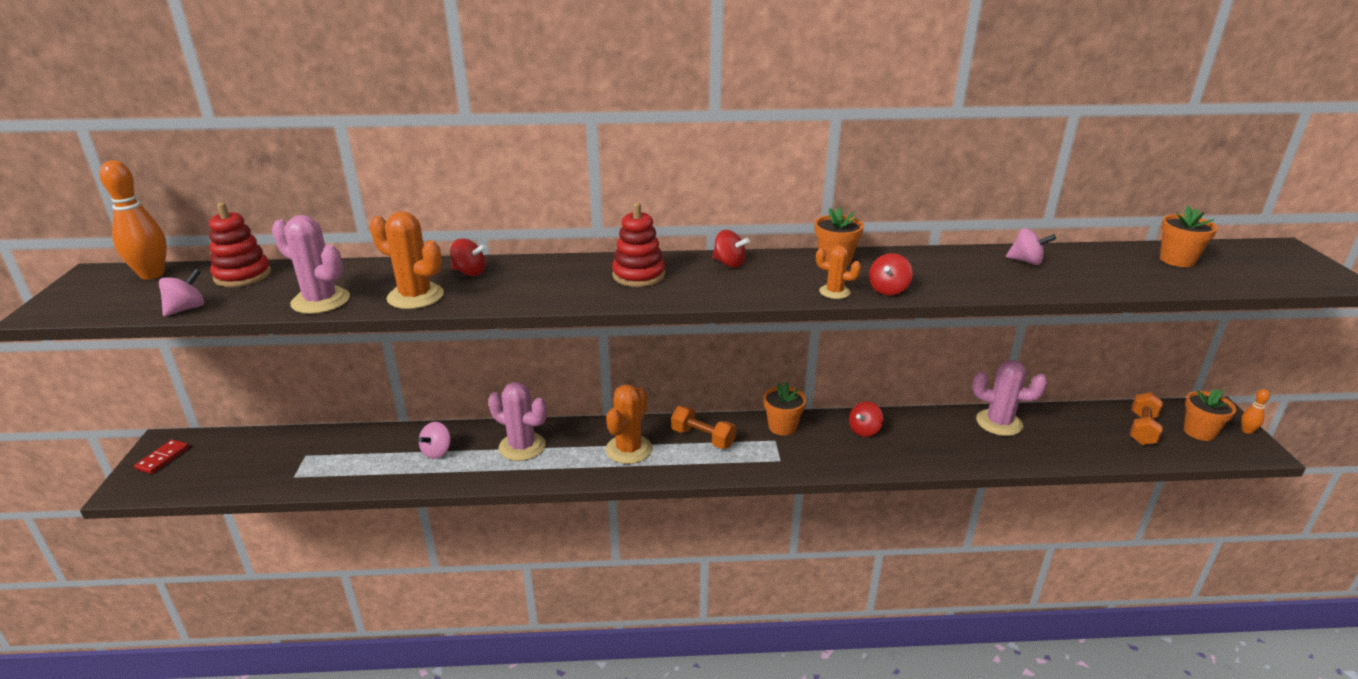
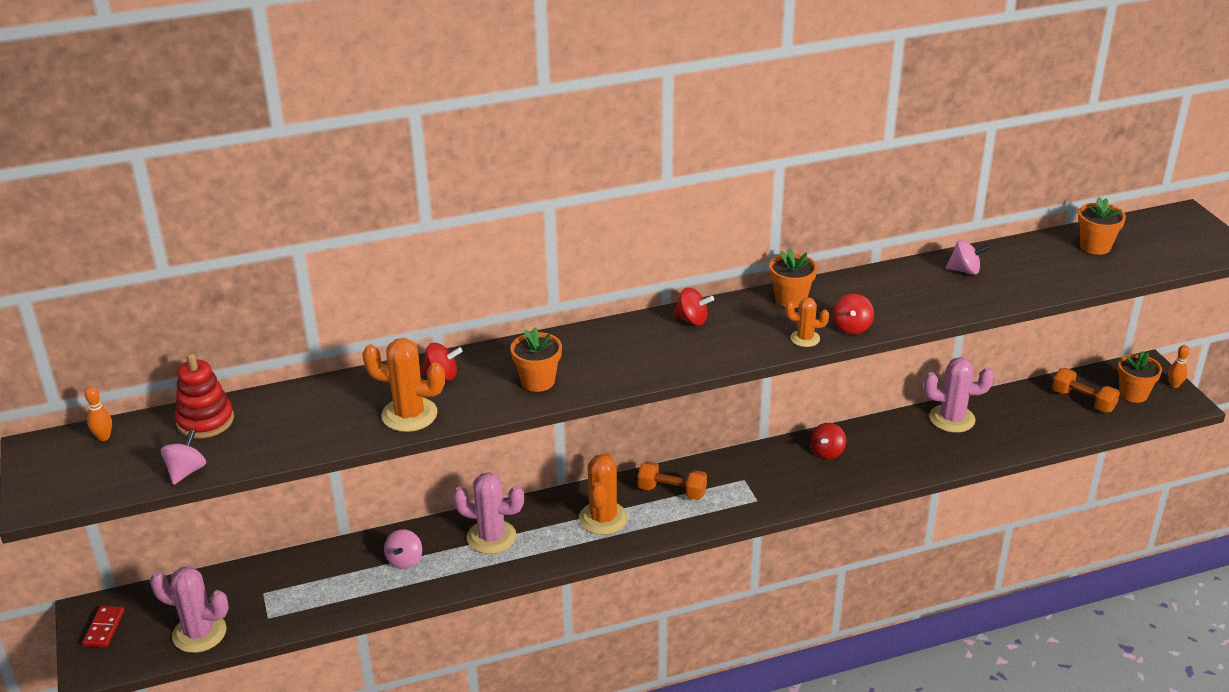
camera: 15 degrees left, 5 degrees up
orange bowling pin [100,160,167,280] -> orange bowling pin [85,386,112,441], size x0.49
pink cactus [272,215,350,314] -> pink cactus moved to [150,566,229,653]
red stacking toy [612,202,665,287] -> none
orange flower pot [763,382,806,436] -> orange flower pot moved to [510,327,562,392]
orange dumbbell [1130,392,1163,445] -> orange dumbbell turned 60 degrees counterclockwise [1052,368,1120,412]

